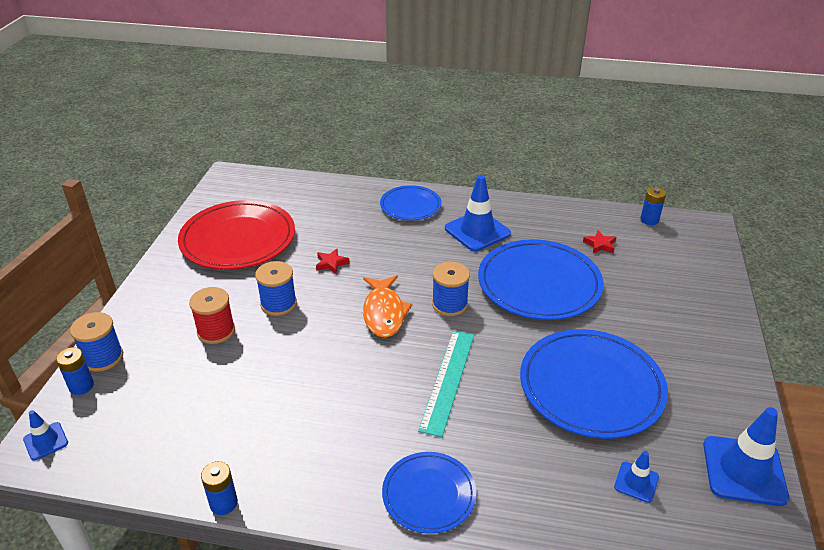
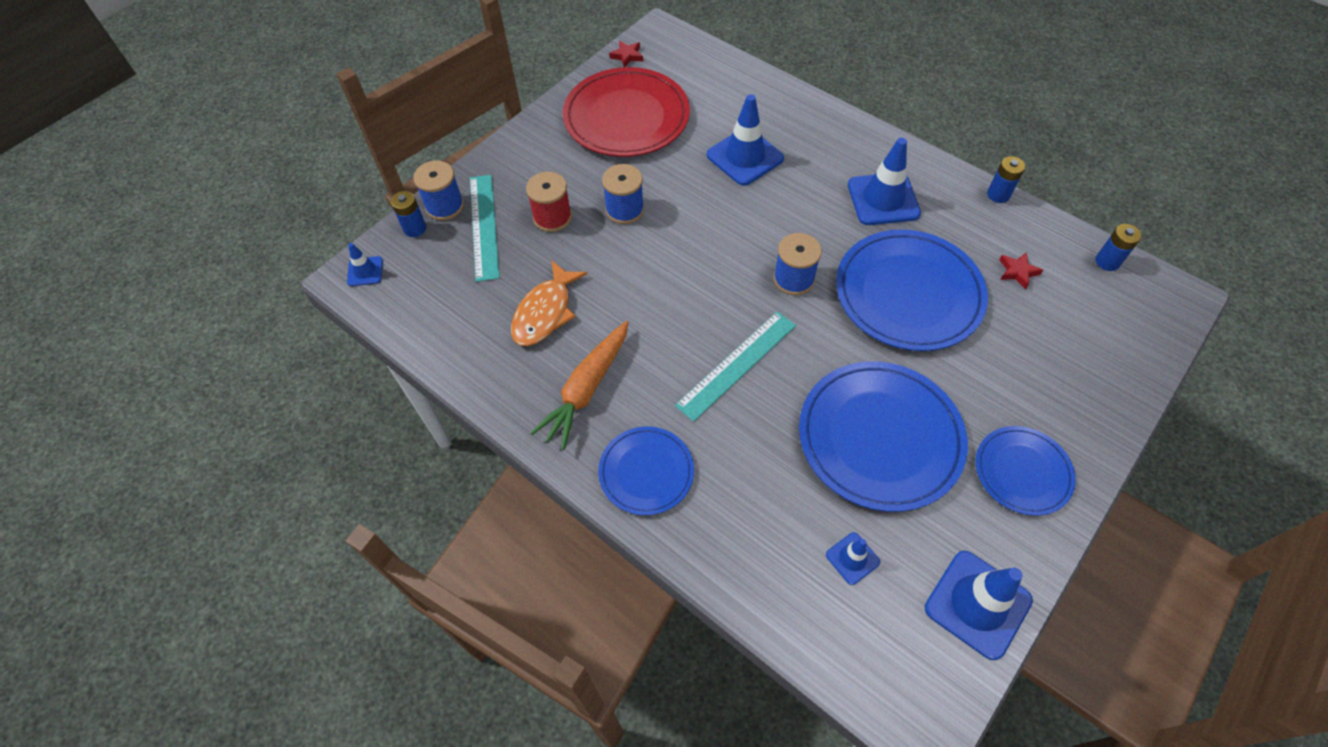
camera: 30 degrees right, 20 degrees up
blue battery [201,461,238,515] -> blue battery moved to [987,156,1025,203]
red star [316,249,349,274] -> red star moved to [609,41,643,67]
orange fish [363,275,412,338] -> orange fish moved to [511,260,588,346]
blue plate [380,185,441,220] -> blue plate moved to [976,426,1076,516]
none -> turquoise ruler [470,175,500,282]
none -> orange carrot [531,321,629,450]
none -> blue traffic cone [707,94,784,186]

